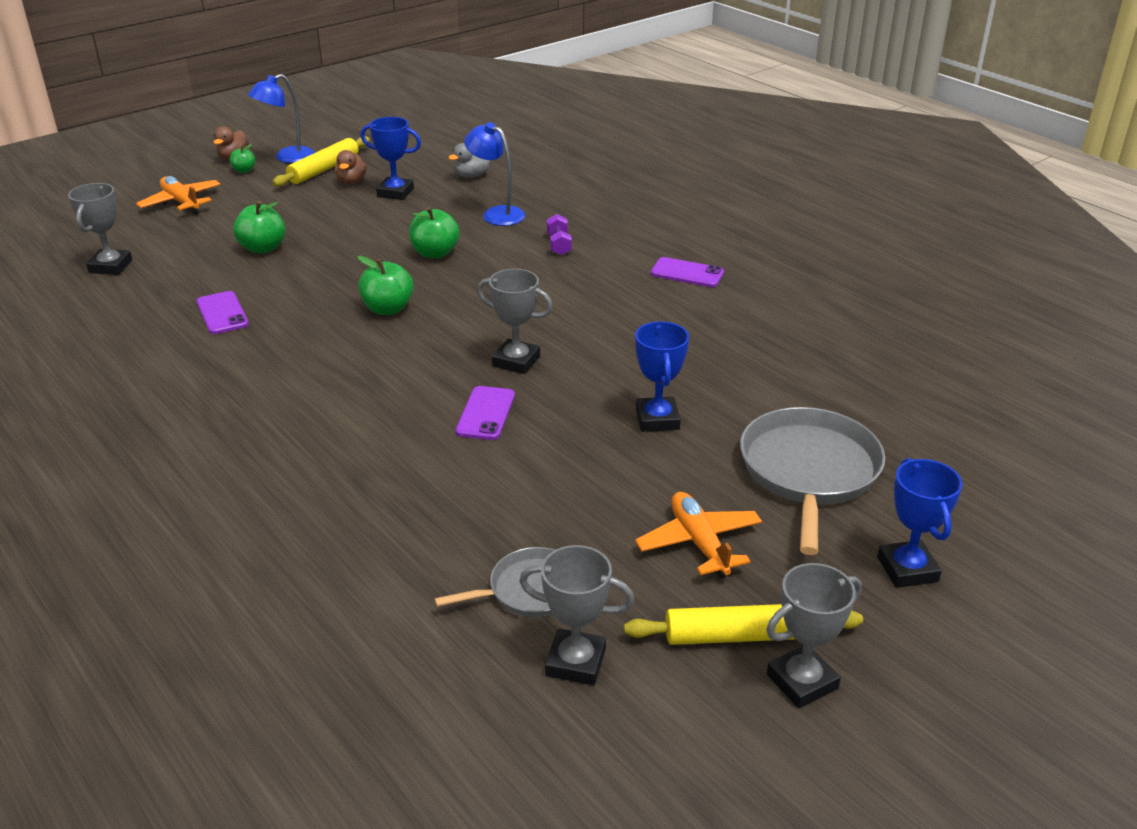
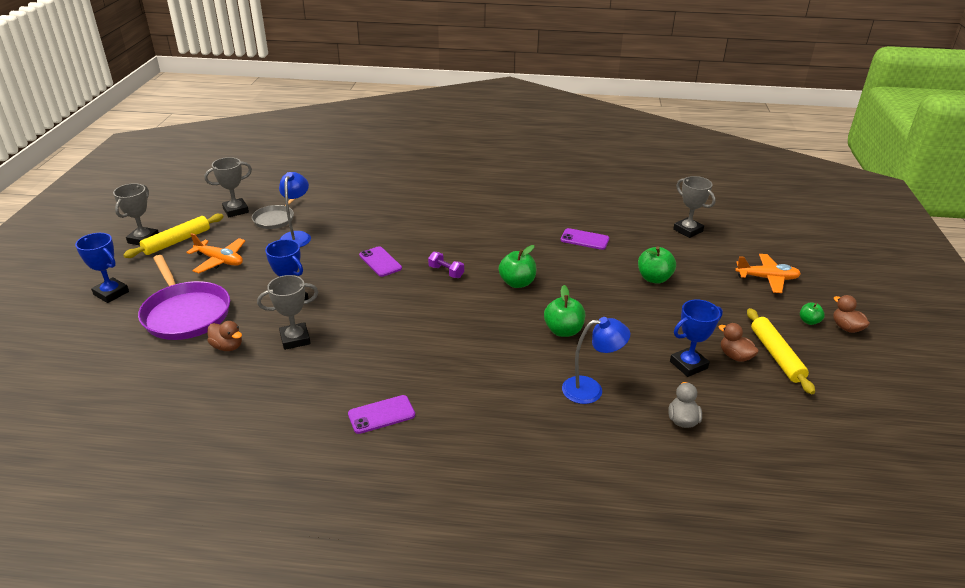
camera: 135 degrees right, 0 degrees up
blue lamp [248,74,315,163] -> blue lamp moved to [279,172,311,247]
grey trophy [477,269,553,374] -> grey trophy moved to [257,275,318,350]
purple dumbbell [547,214,572,255] -> purple dumbbell moved to [428,252,464,278]
grey pan [740,407,885,555] -> purple pan [138,255,230,340]
none -> brown duck [207,321,242,351]

